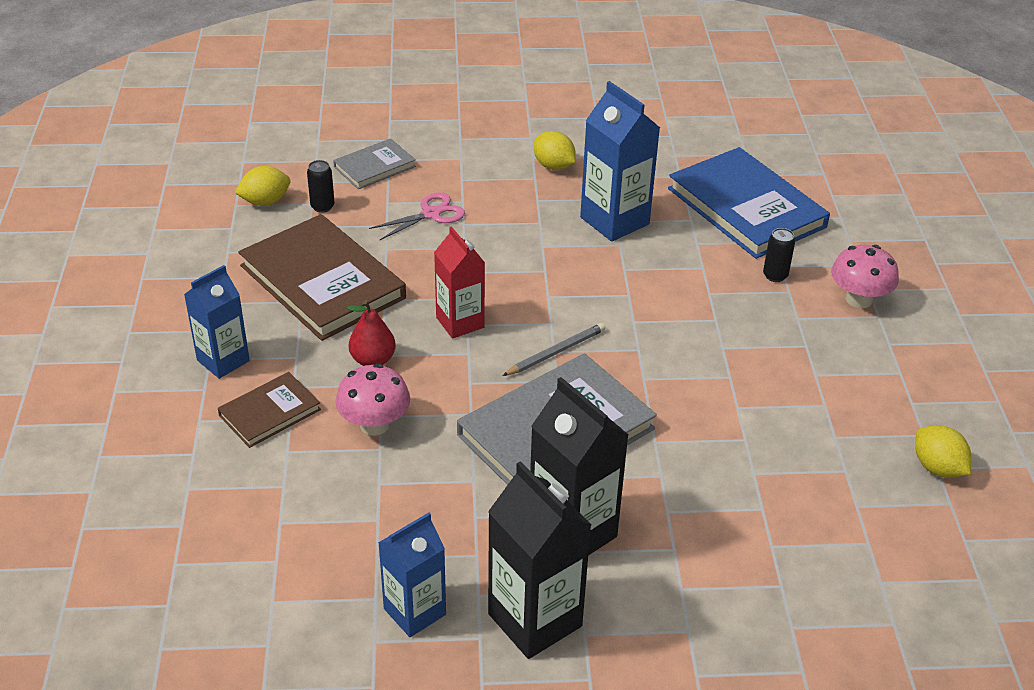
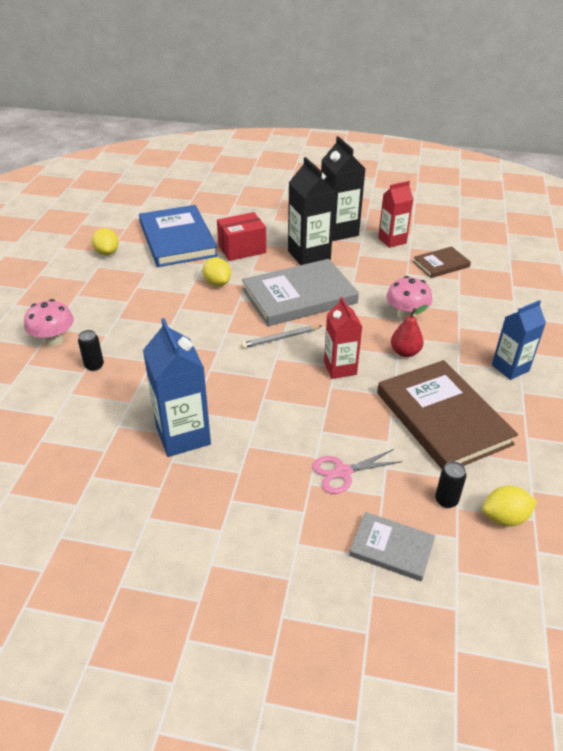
camera: 165 degrees left, 0 degrees up
brown book [218,372,321,448] -> brown book moved to [413,246,471,278]
grey book [333,138,416,189] -> grey book turned 45 degrees clockwise [349,512,435,582]
blue carton [378,513,446,637] -> red carton [378,181,414,248]
yellow lemon [534,131,576,170] -> yellow lemon moved to [203,257,231,286]
blue book [668,147,830,259] -> blue book moved to [139,205,218,267]
none -> red box [217,212,266,261]

